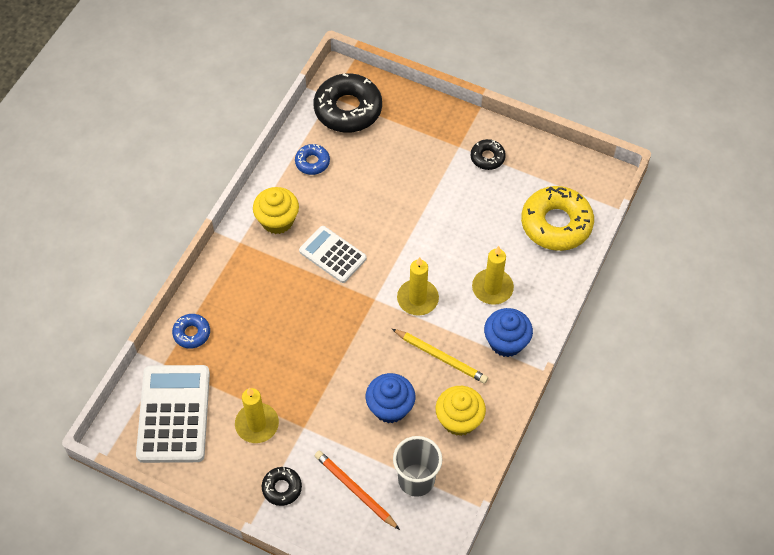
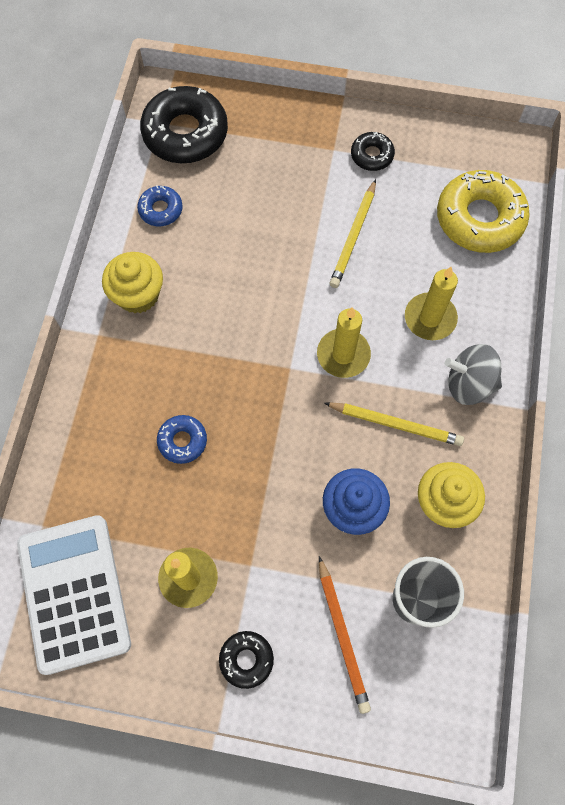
camera: 15 degrees left, 10 degrees up
blue donut [172,314,210,349] -> blue donut moved to [157,415,207,464]
white calculator [299,226,367,283] -> none
orange pencil [315,450,400,530] -> orange pencil turned 135 degrees counterclockwise [319,556,371,714]
blue cupcake [484,308,533,357] -> grey spinning top [445,344,502,405]
none -> yellow pencil [329,179,376,288]

